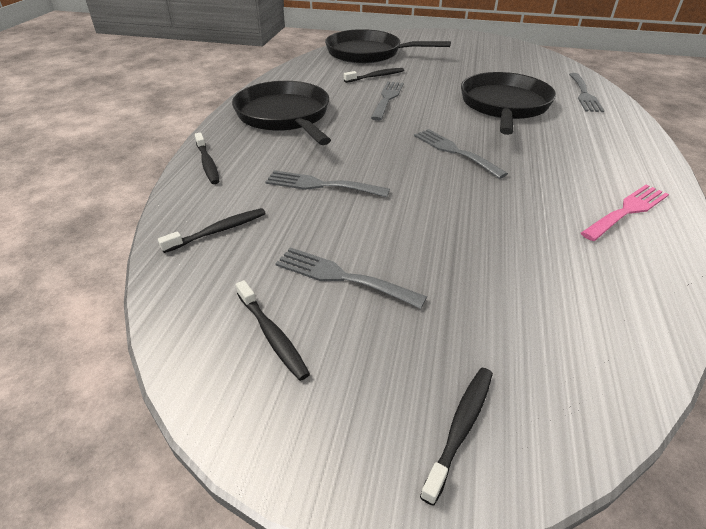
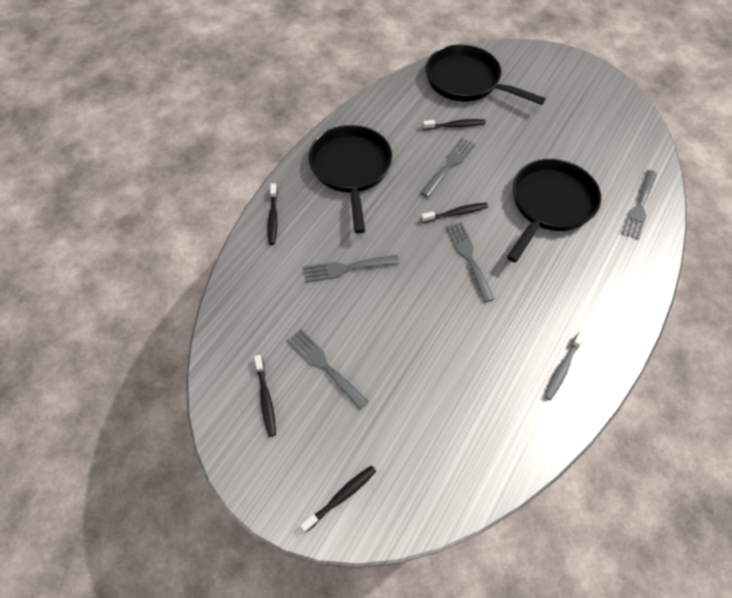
camera: 20 degrees right, 20 degrees up
black toothbrush [158,208,266,253] -> black toothbrush moved to [421,203,488,223]
grey fork [265,170,390,197] -> grey fork turned 45 degrees counterclockwise [303,255,399,283]
pink fork [581,184,669,241] -> grey toothbrush [544,331,586,400]

